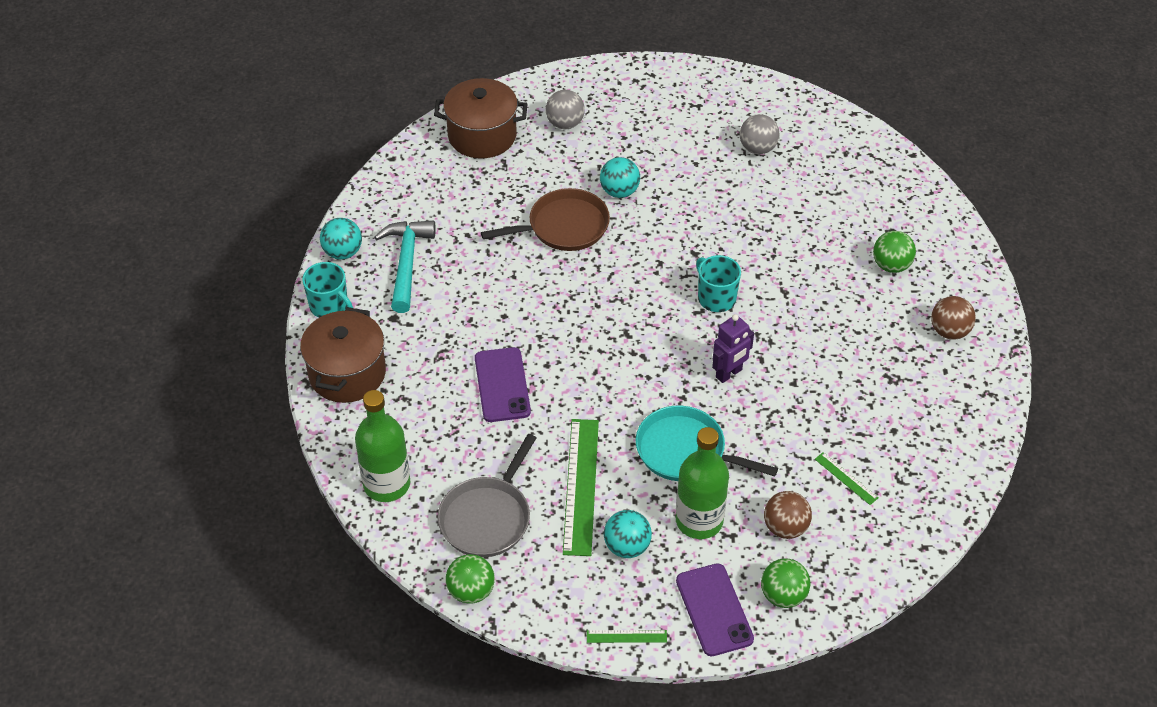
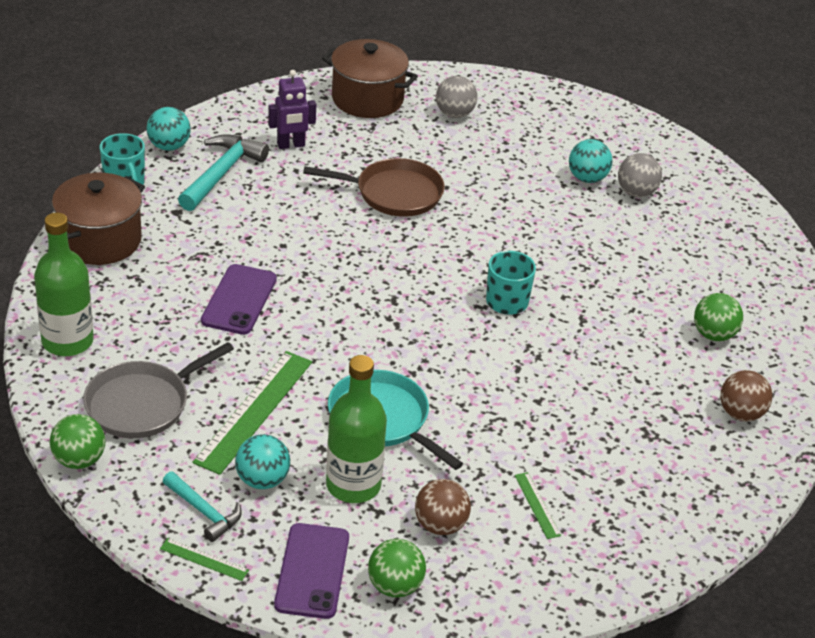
camera: 20 degrees right, 10 degrees down
turquoise ball [600,157,640,198] -> turquoise ball moved to [569,139,613,183]
purple robot [712,314,754,383] -> purple robot moved to [268,70,316,149]
none -> turquoise hammer [162,472,242,542]

